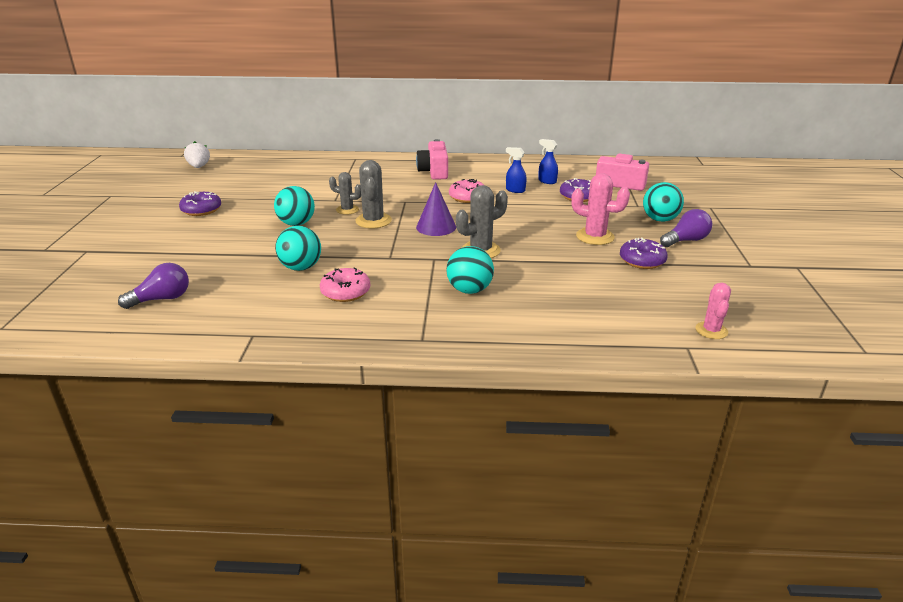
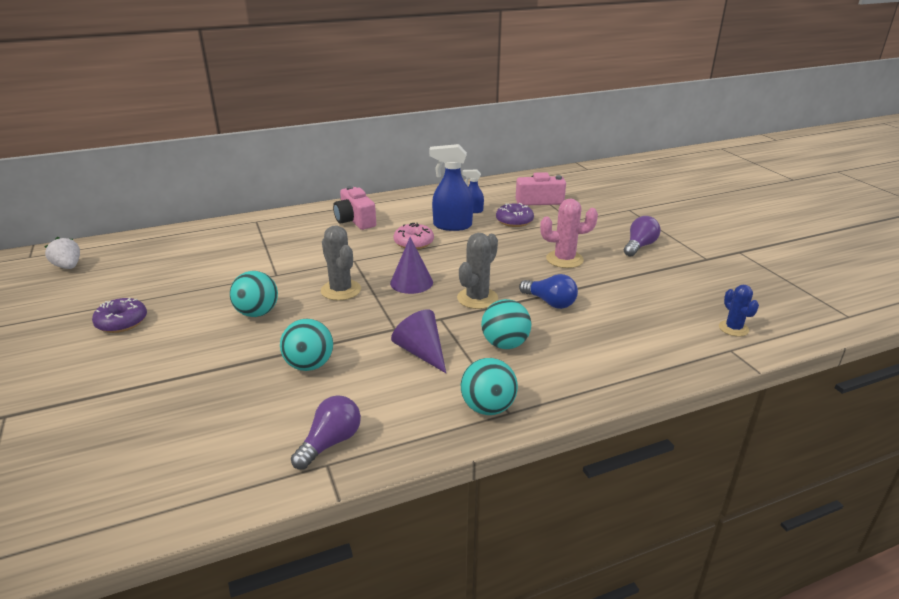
camera: 25 degrees left, 0 degrees up
purple light bulb [118,263,189,309] -> purple light bulb moved to [291,395,361,470]
pink donut [320,267,370,302] -> none
grey cactus [329,172,361,215] -> none
blue spray bottle [506,147,527,193] -> blue spray bottle [429,144,473,231], size x1.85
purple donut [620,238,668,269] -> none
turquoise ball [643,182,684,222] -> turquoise ball moved to [461,358,518,415]
pink cactus [696,283,731,339] -> blue cactus [719,285,759,337]
none -> purple cone [391,309,446,373]
none -> blue light bulb [519,274,578,309]

